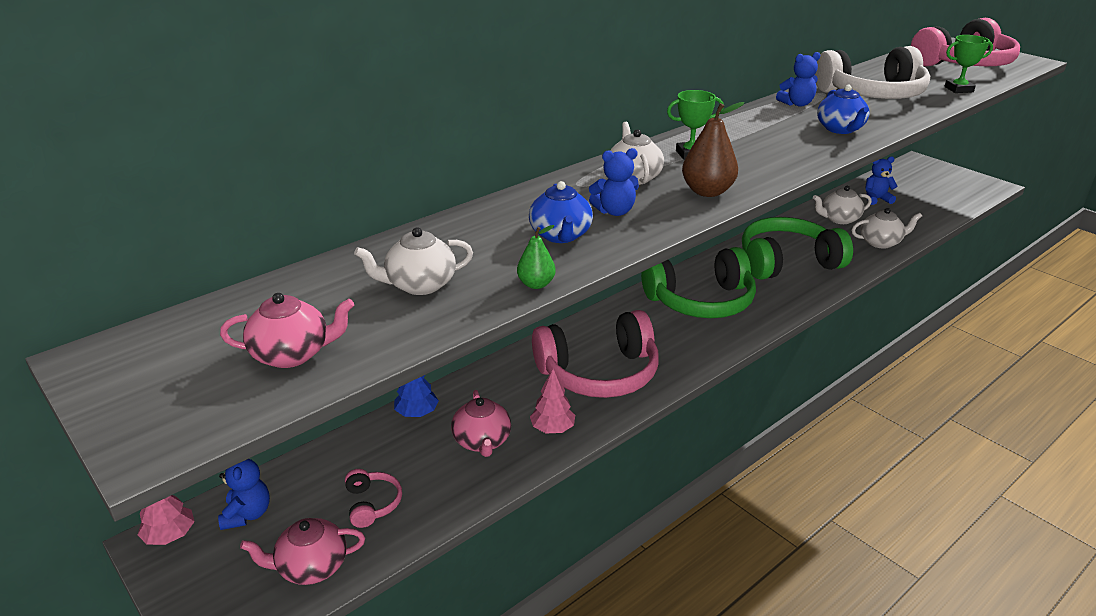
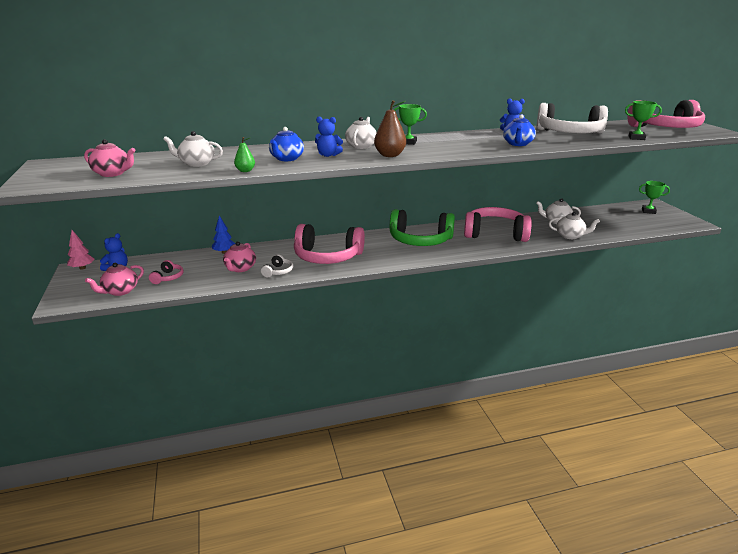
camera: 25 degrees right, 5 degrees down
pink teapot [240,518,365,585] -> pink teapot turned 60 degrees counterclockwise [85,263,144,296]
pink tree [530,369,575,433] -> white headphones [261,254,293,277]
green headphones [742,217,853,280] -> pink headphones [464,207,532,242]
blue teddy bear [865,156,898,205] -> none
none -> green trophy [639,181,670,214]

